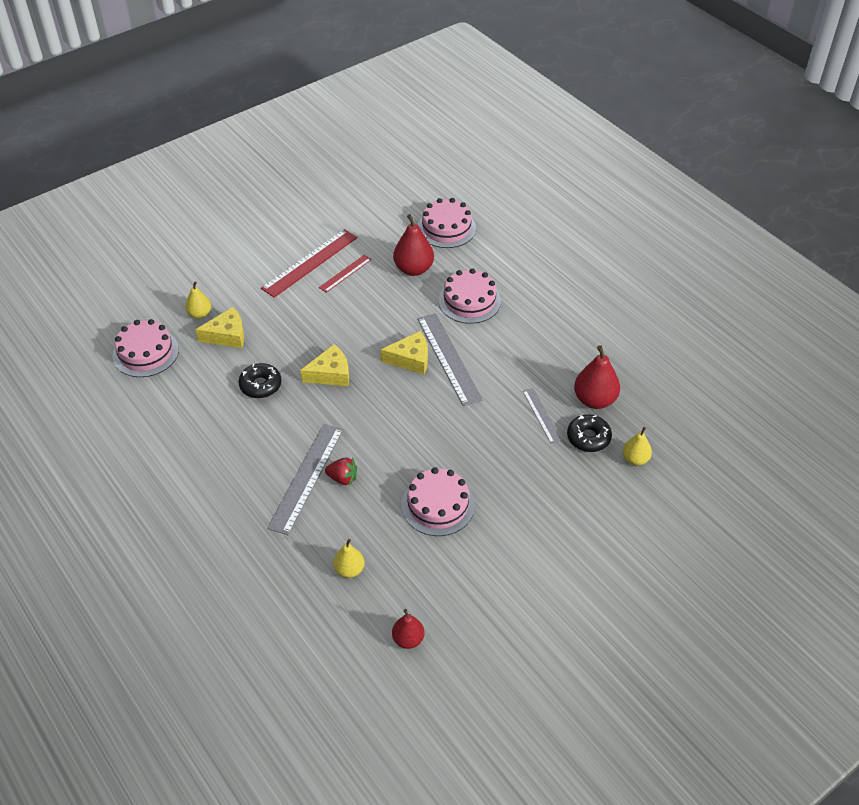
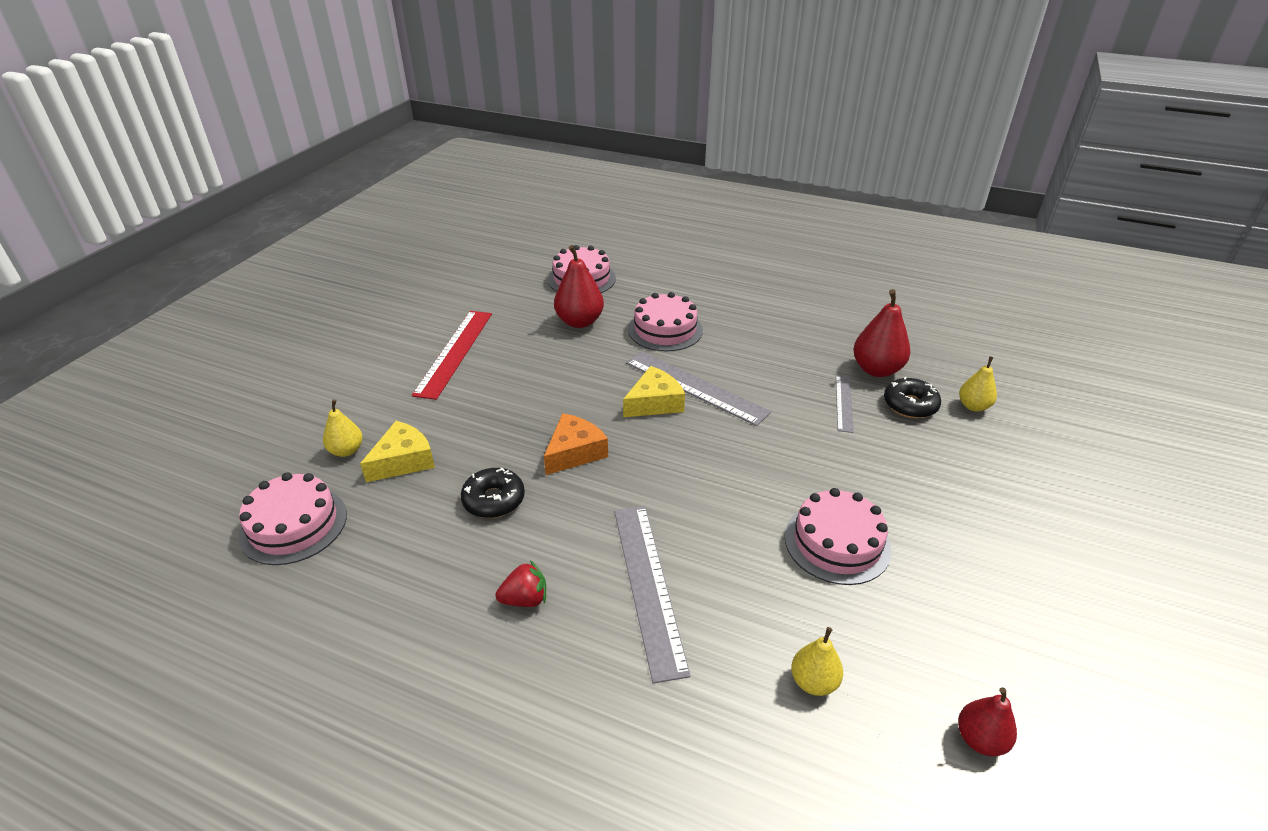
camera: 30 degrees left, 10 degrees down
yellow cheese [300,344,349,386] -> orange cheese [544,413,608,475]
red ruler [319,255,372,293] -> none
red strawberry [325,457,357,486] -> red strawberry moved to [495,560,546,607]
grey ruler [523,388,562,444] -> grey ruler turned 60 degrees clockwise [836,375,853,433]

